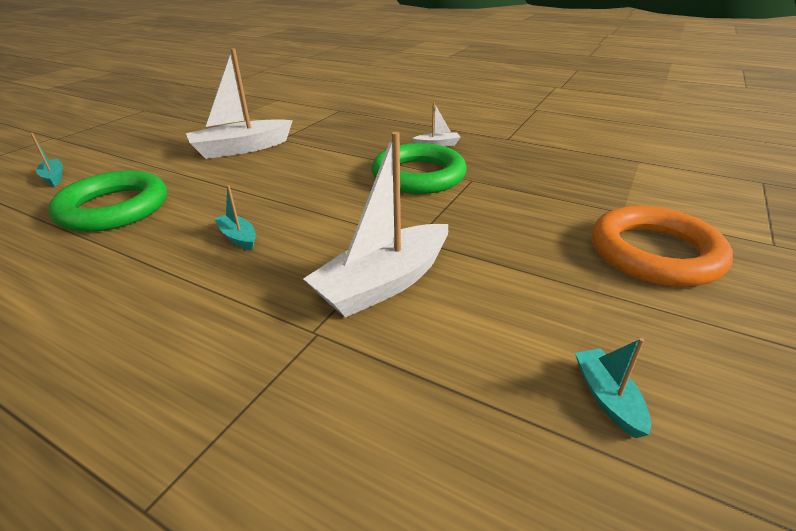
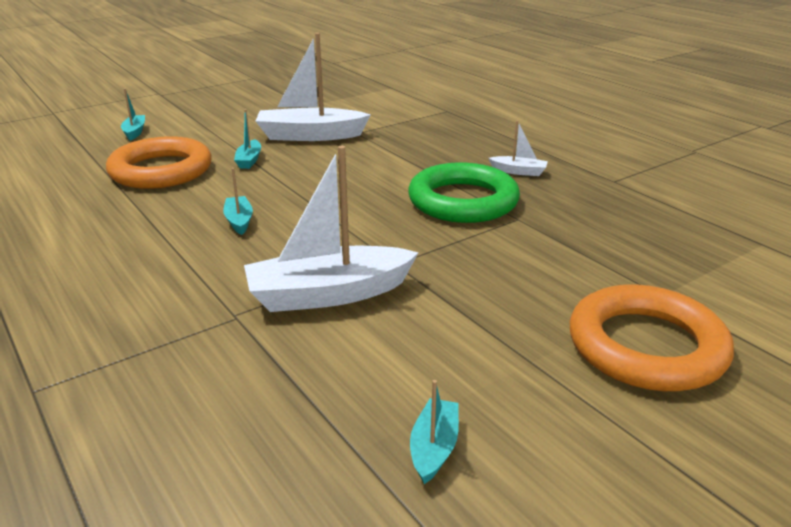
camera: 25 degrees right, 5 degrees down
green ring [48,170,167,232] -> orange ring [106,136,212,189]
none -> turquoise boat [234,109,261,169]

